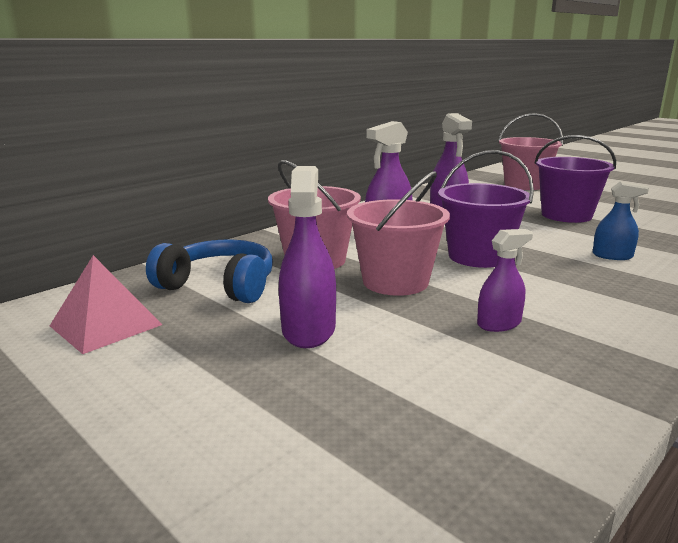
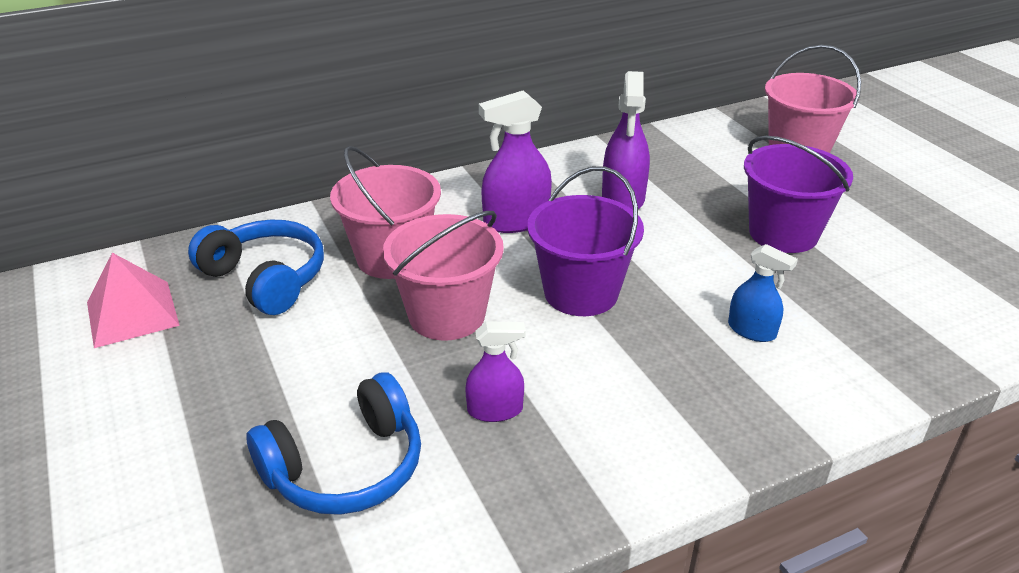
camera: 20 degrees right, 15 degrees up
purple spray bottle [279,166,336,348] -> none
none -> blue headphones [247,373,421,515]

